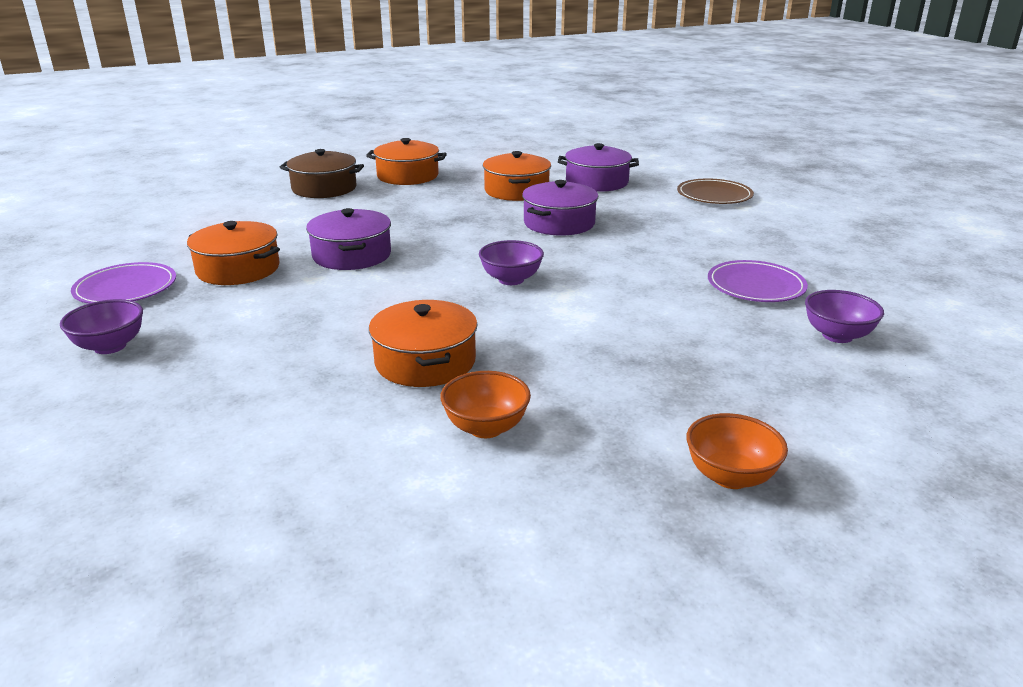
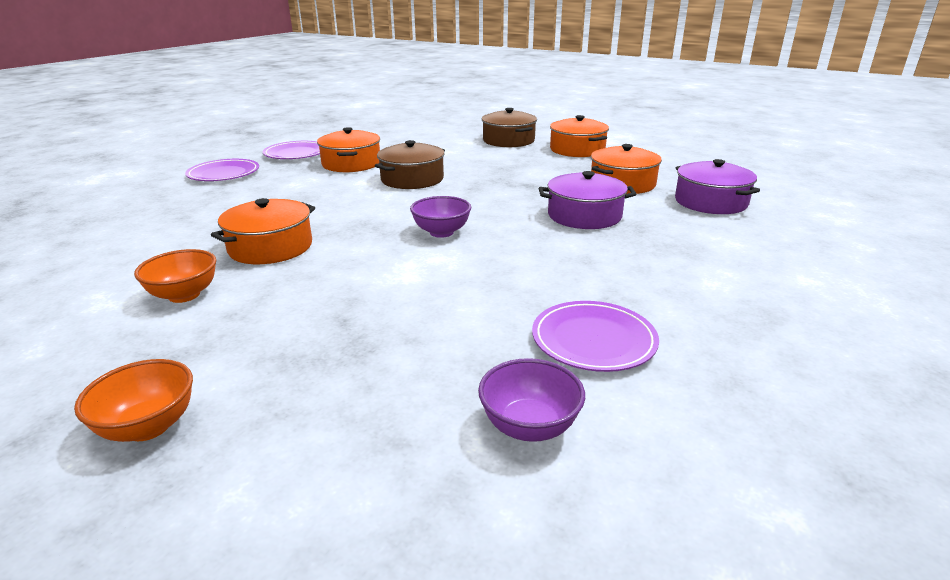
camera: 55 degrees right, 0 degrees up
purple bowl [60,299,143,354] -> purple plate [185,159,259,181]
purple pot [306,208,391,270] -> brown pot [375,140,445,189]
brown plate [677,179,754,204] -> none

